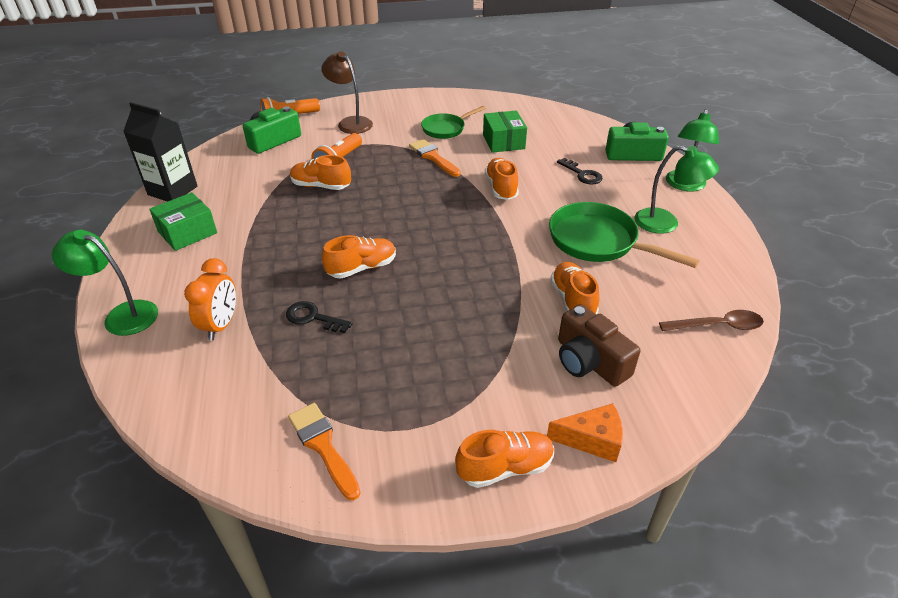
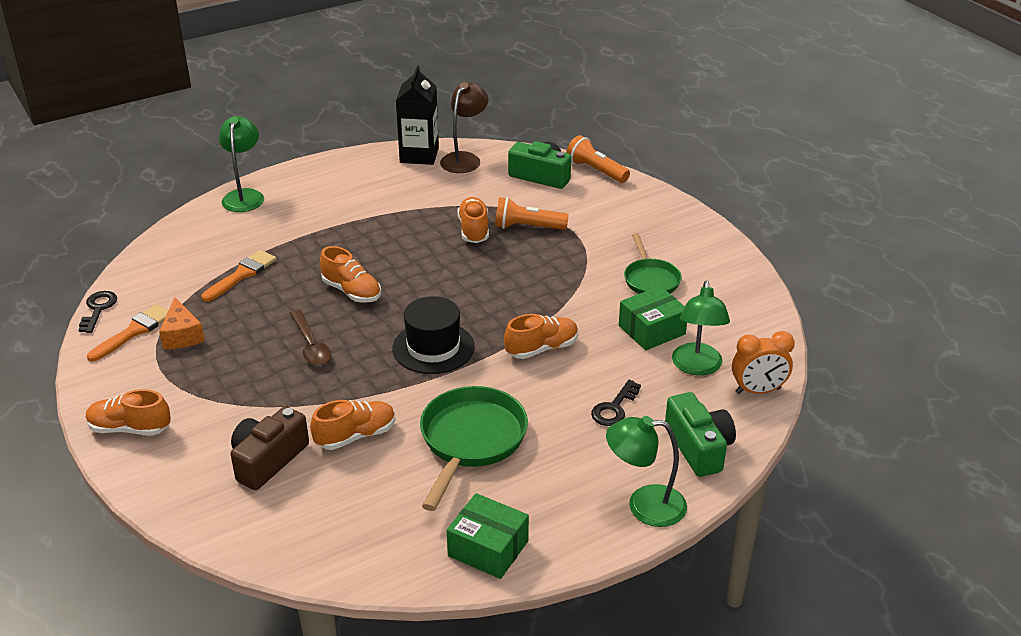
camera: 70 degrees right, 5 degrees down
green box [149,192,217,251] -> green box moved to [447,493,529,579]
orange clock [184,258,236,340] -> orange clock moved to [732,331,795,394]
black key [286,301,353,333] -> black key moved to [79,291,117,333]
brown lamp [321,51,373,134] -> brown lamp moved to [440,82,488,173]
orange brush [409,139,461,177] -> orange brush moved to [201,250,277,302]
green pan [421,106,486,139] -> green pan turned 135 degrees counterclockwise [624,233,682,294]
orange shoe [455,430,554,488] -> orange shoe turned 135 degrees clockwise [86,389,171,436]
orange cheese [547,403,623,462] -> orange cheese moved to [159,297,205,349]
green lamp [634,146,719,234] -> green lamp moved to [672,280,730,376]
brown spoon [659,310,764,331] -> brown spoon moved to [290,310,331,365]
none -> black hat [392,296,475,374]

